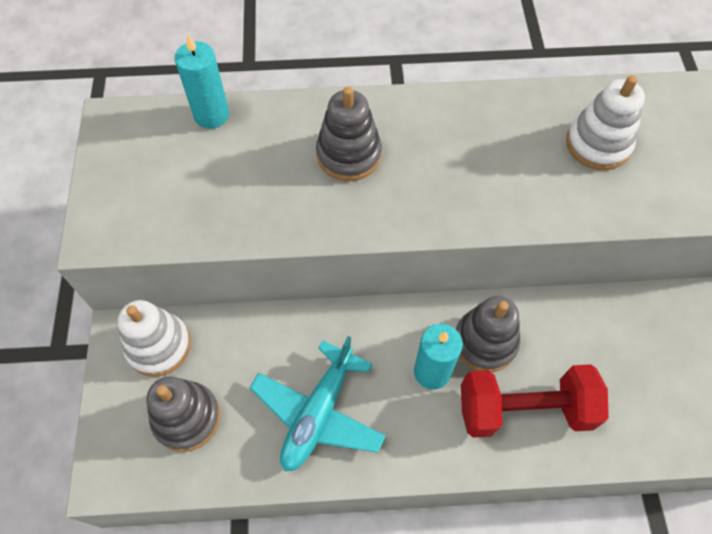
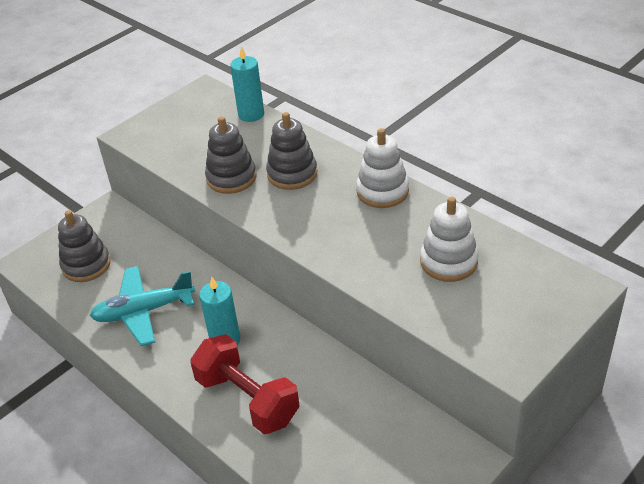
camera: 50 degrees right, 20 degrees down
white stacking toy [118,300,191,377] -> white stacking toy moved to [356,128,409,208]
grey stacking toy [456,296,520,372] -> grey stacking toy moved to [205,116,256,194]

